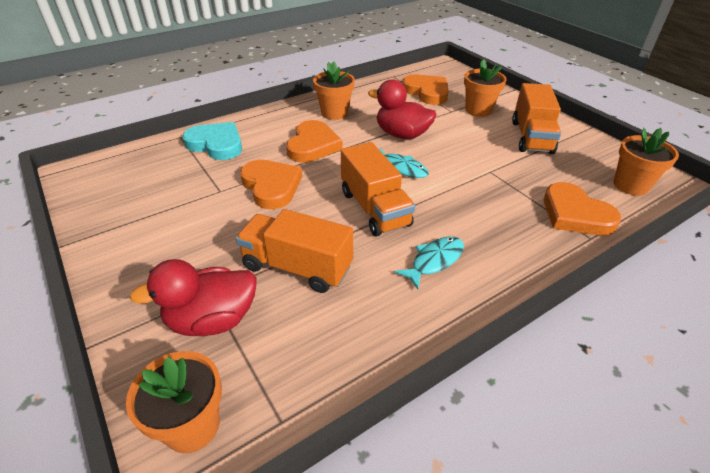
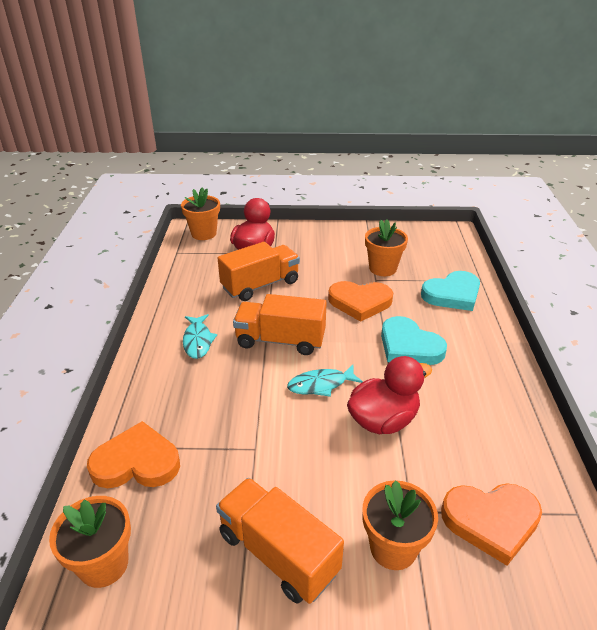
camera: 125 degrees right, 5 degrees down
orange heart [286,120,342,162] -> turquoise heart [381,316,447,365]
orange flower pot [313,62,355,120] -> orange flower pot moved to [365,219,408,276]

